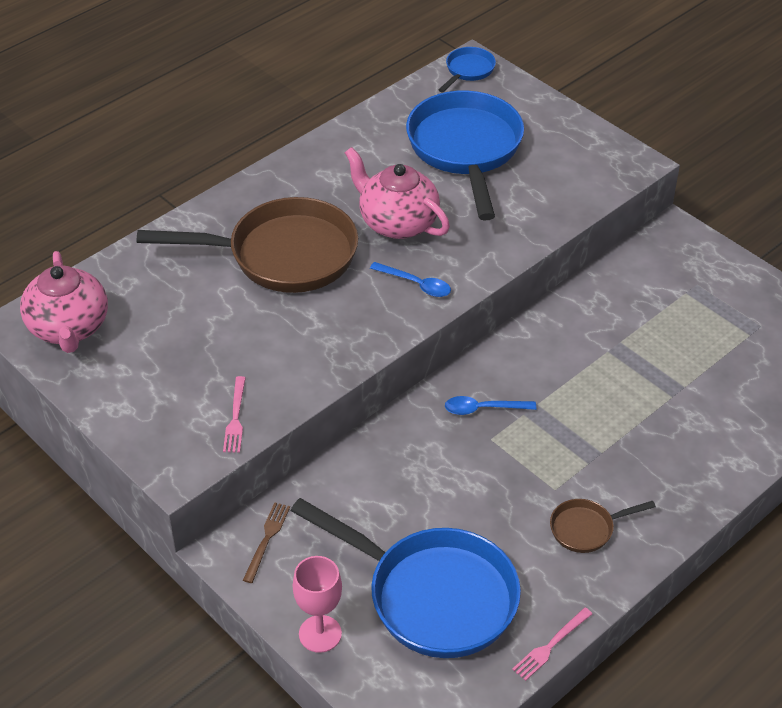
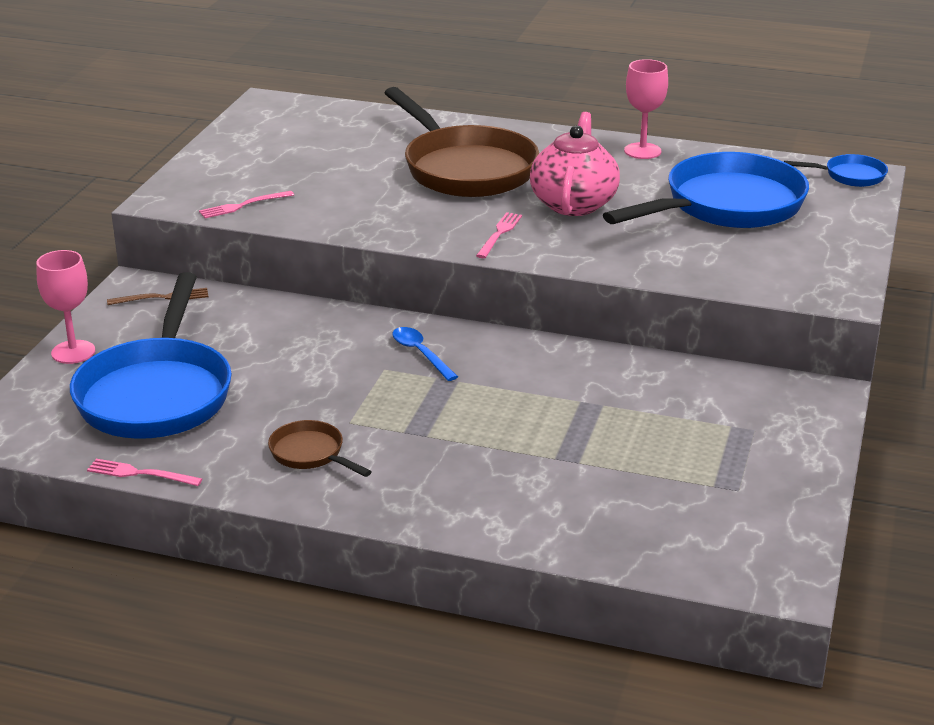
camera: 60 degrees right, 15 degrees down
pink teapot [20,251,108,353] -> none
blue spoon [370,262,451,297] -> pink fork [476,212,522,258]
none -> pink goblet [624,59,668,159]

